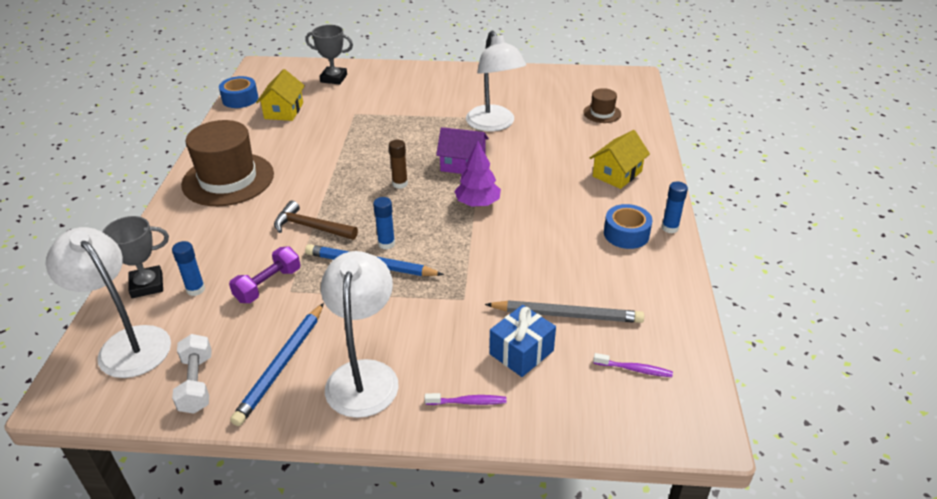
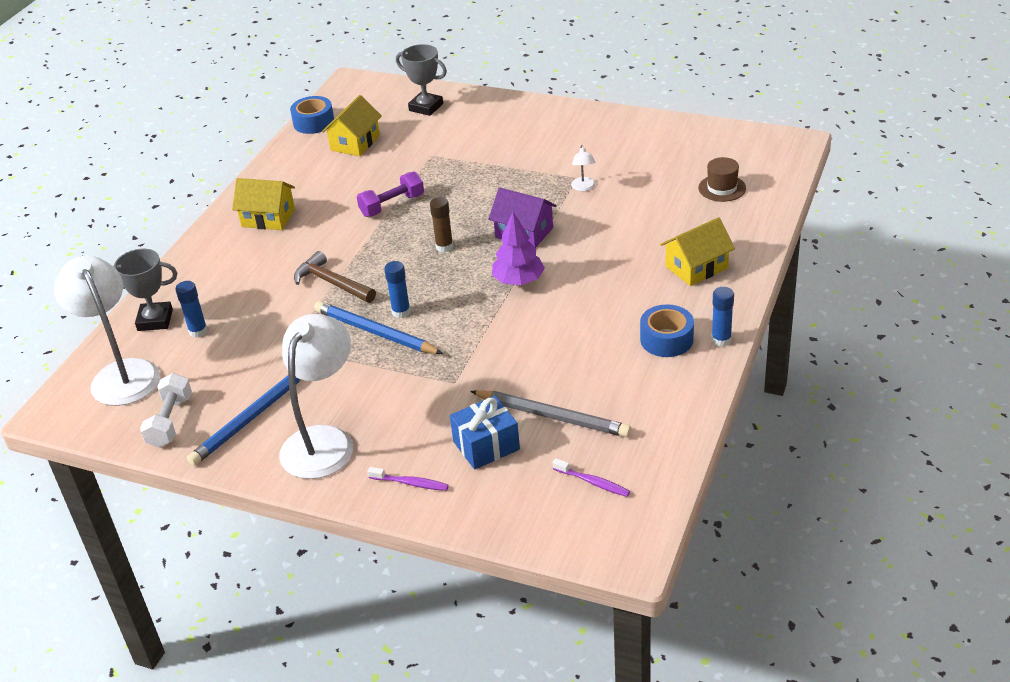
camera: 20 degrees right, 0 degrees up
brown hat [181,120,274,206] -> yellow house [232,178,295,230]
purple dumbbell [229,246,300,303] -> purple dumbbell moved to [357,172,424,217]
white lamp [466,31,526,132] -> white lamp [571,145,595,191], size x0.41

